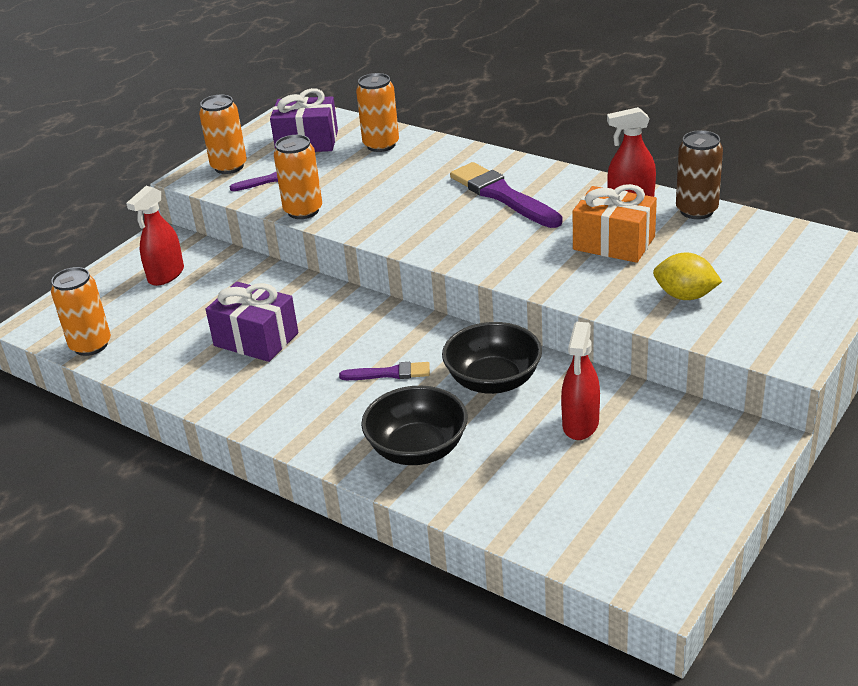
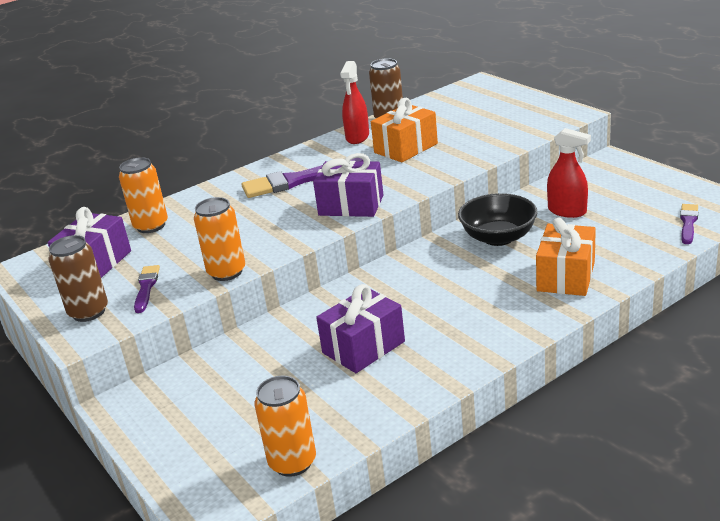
camera: 70 degrees left, 5 degrees down
red spray bottle [126,186,184,286] -> none
orange can [199,95,247,174] -> brown can [48,235,108,322]
purple brush [339,362,430,380] -> purple brush moved to [680,204,698,244]
black bowl [361,386,468,465] -> orange gift [536,218,596,296]
yellow lemon [653,252,722,300] -> none
none -> purple gift [313,153,383,217]

